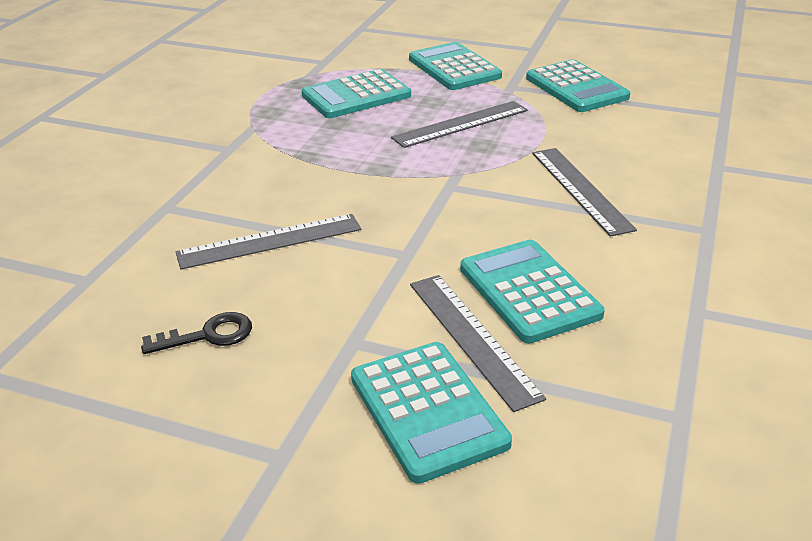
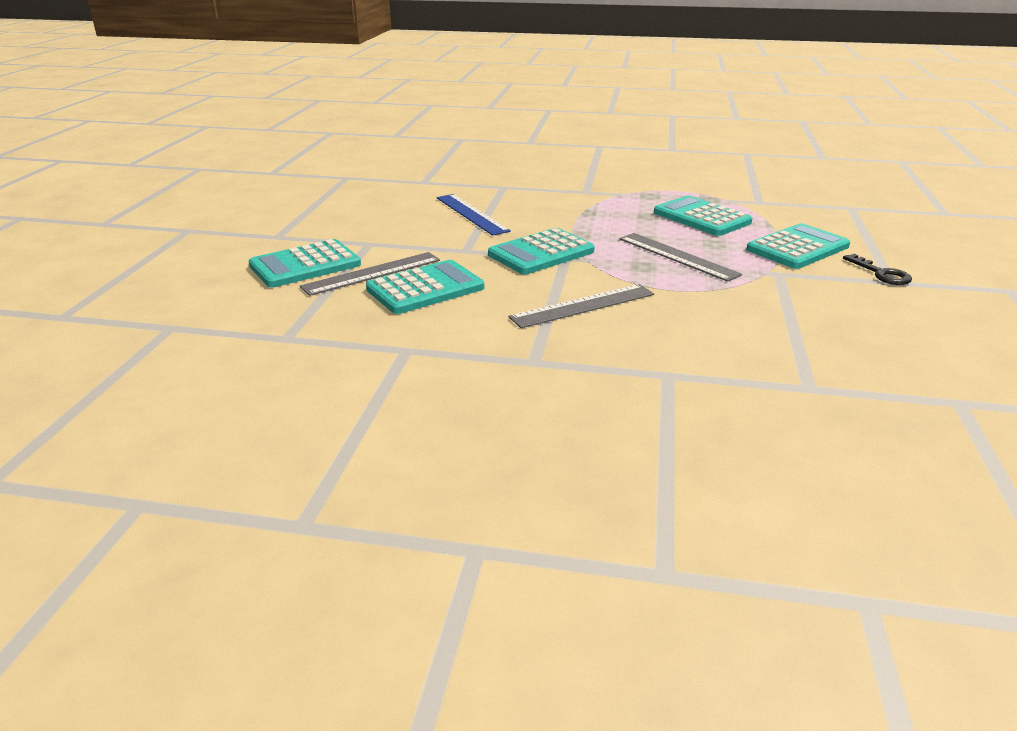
camera: 80 degrees right, 5 degrees down
black key [141,312,252,354] -> black key moved to [843,254,912,285]
grey ruler [176,214,361,270] -> blue ruler [437,194,511,236]
turquoise calculator [526,60,630,112] -> turquoise calculator moved to [488,228,595,274]

